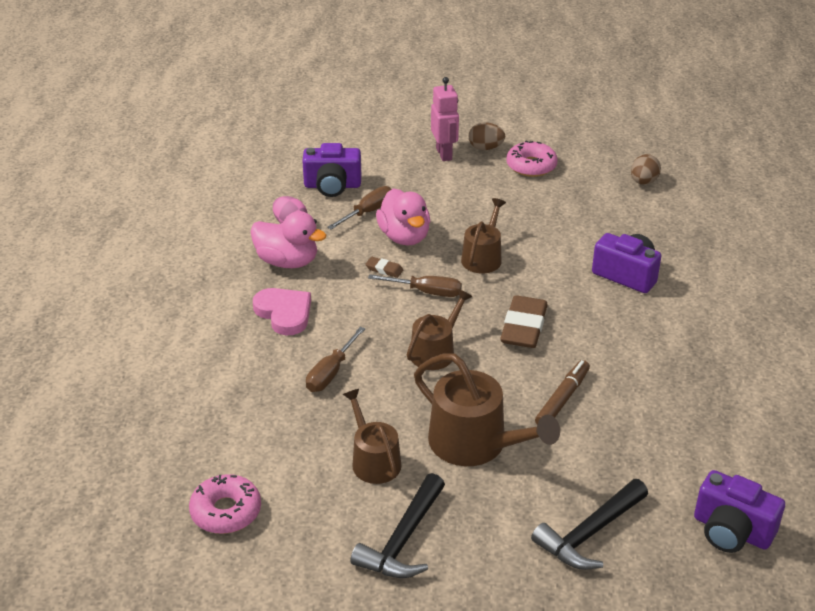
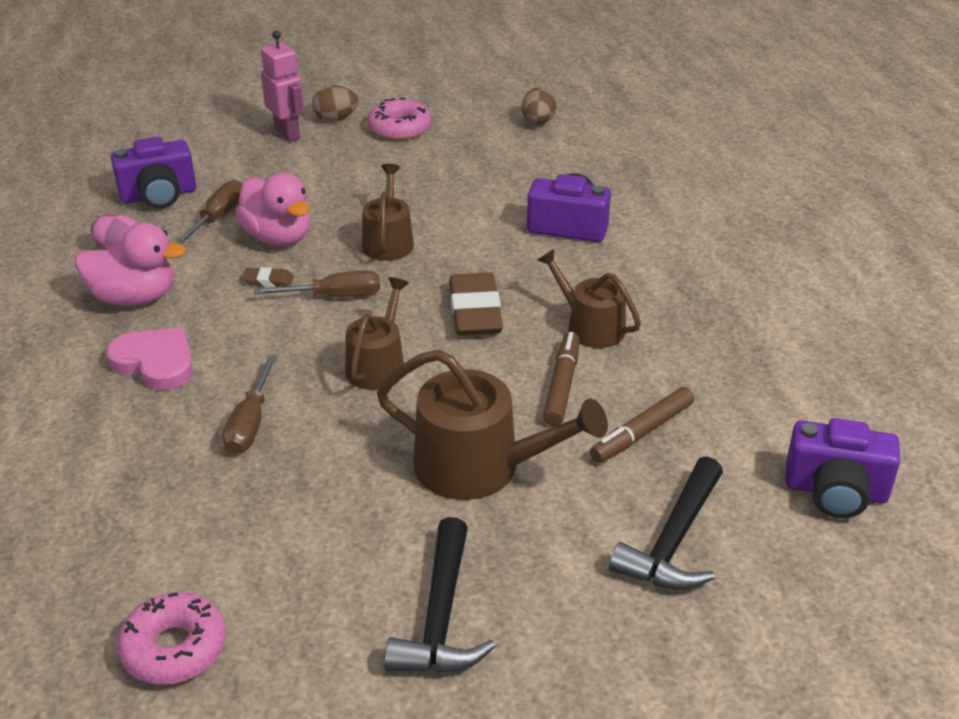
camera: 20 degrees left, 0 degrees up
brown watering can [343,389,402,484] -> brown watering can moved to [538,249,641,348]
none -> brown marker [590,387,694,463]

